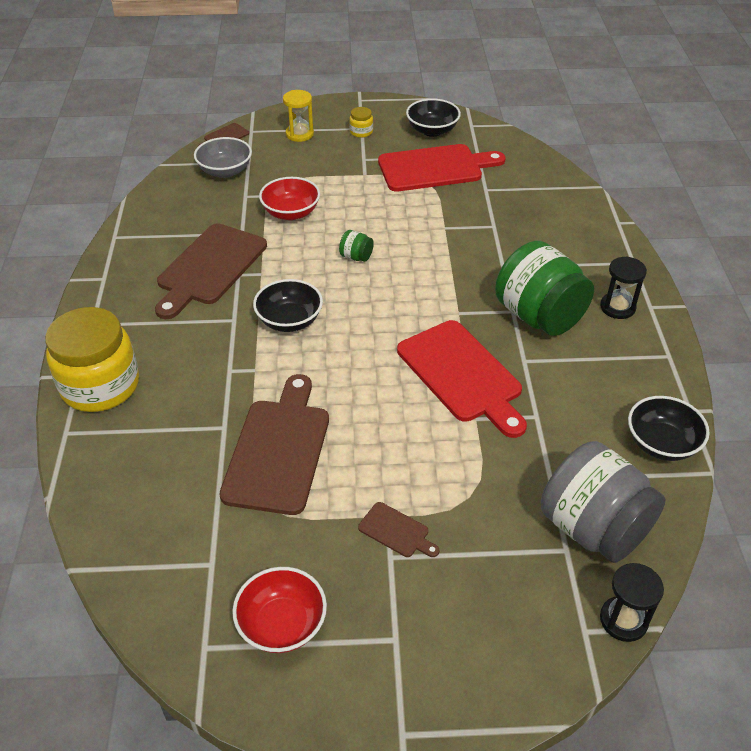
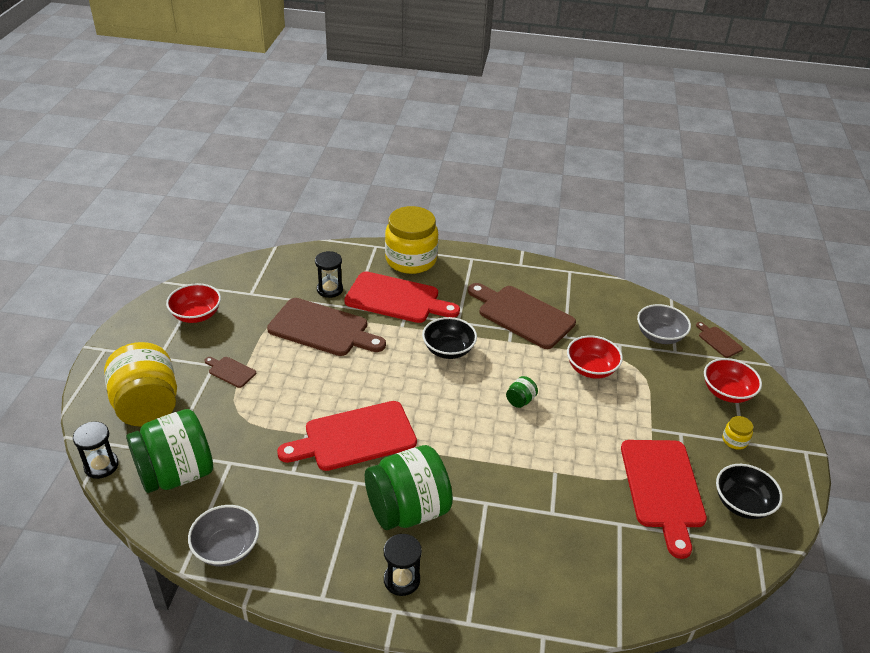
camera: 100 degrees right, 5 degrees down
yellow hourglass [283,90,314,142] -> red bowl [704,358,762,403]
brown cutting board [358,502,439,557] -> brown cutting board turned 75 degrees clockwise [204,357,256,388]
grey jar [541,441,666,563] -> green jar [126,409,213,493]
black bowl [628,396,710,461] -> grey bowl [188,505,259,566]
none -> yellow jar [104,342,177,426]
none -> black hourglass [315,251,343,298]
none -> red cutting board [344,271,460,323]

